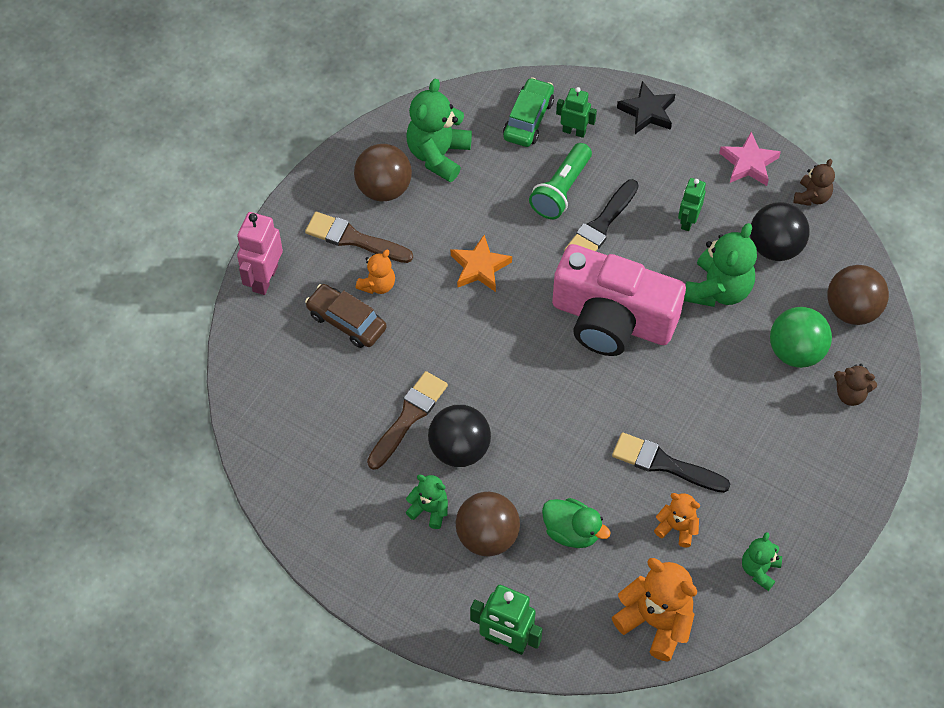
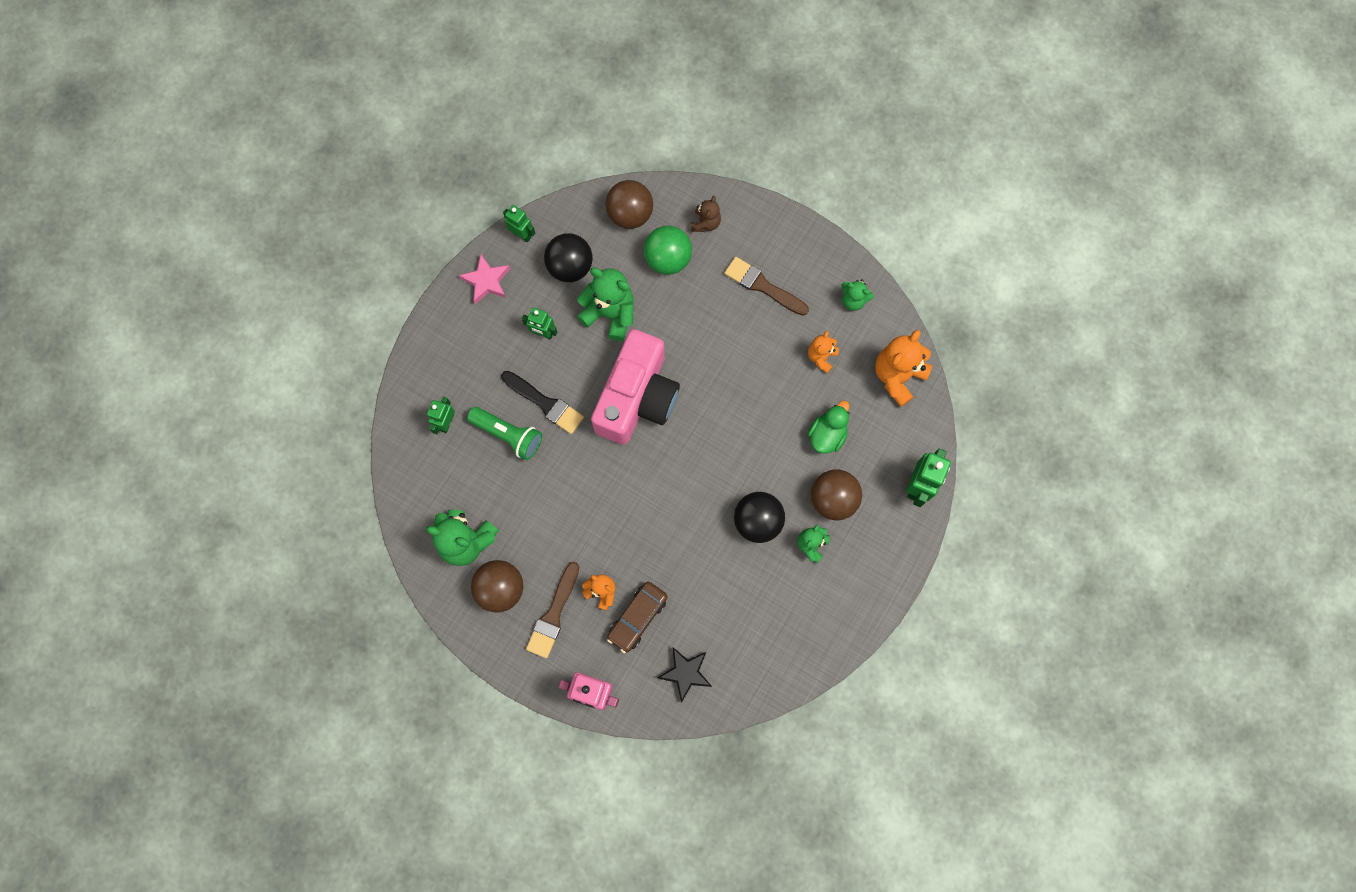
camera: 90 degrees left, 15 degrees up
brown brush [367,371,448,470] -> brown brush moved to [724,257,809,316]
orange star [451,235,512,292] -> none
green car [503,77,554,147] -> none
black brush [612,432,730,493] -> none
black star [617,81,675,134] -> black star moved to [658,647,712,703]
brown teddy bear [794,159,835,206] -> green robot [503,205,535,242]

